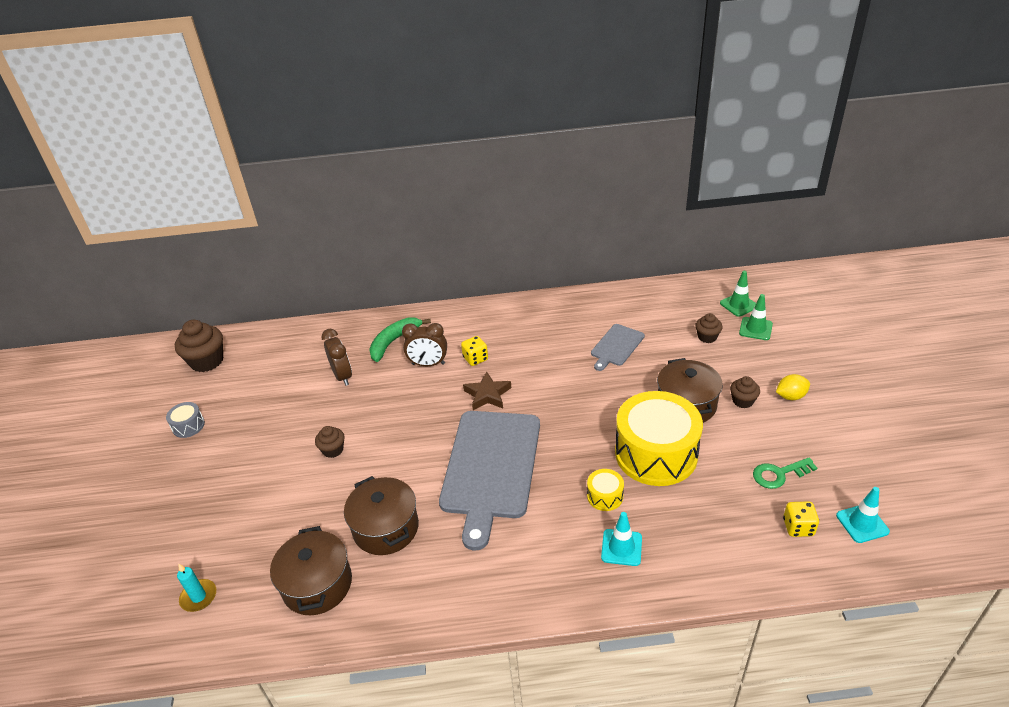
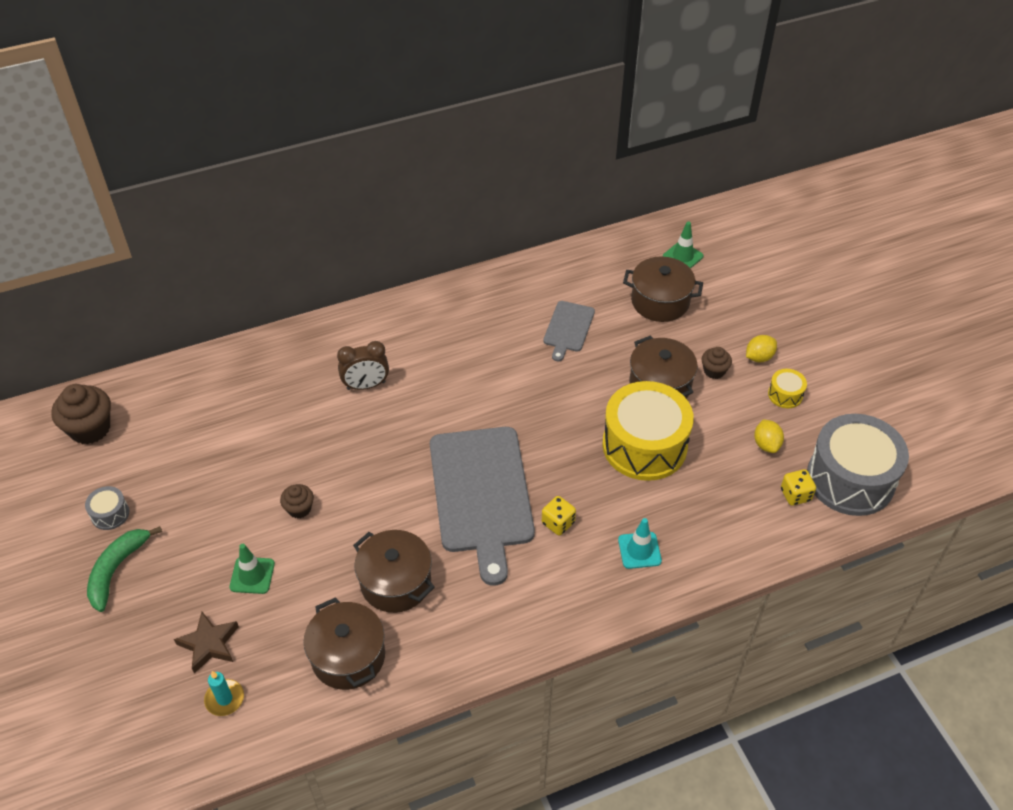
camera: 20 degrees left, 10 degrees up
brown clock [321,329,352,386] -> none
green banana [369,318,431,362] -> green banana moved to [87,526,162,612]
yellow dice [461,336,488,366] -> yellow dice moved to [542,496,576,536]
brown star [463,371,511,410] -> brown star moved to [174,612,239,673]
yellow drum [587,469,624,511] -> yellow drum moved to [768,369,807,408]
brown cupcake [695,313,723,343] -> brown pot [623,256,703,322]
green traffic cone [739,294,773,340] -> green traffic cone moved to [230,544,275,594]
green key [753,457,817,489] -> yellow lemon [754,419,784,453]
turquoise traffic cone [836,487,890,543] -> grey drum [807,414,909,516]

